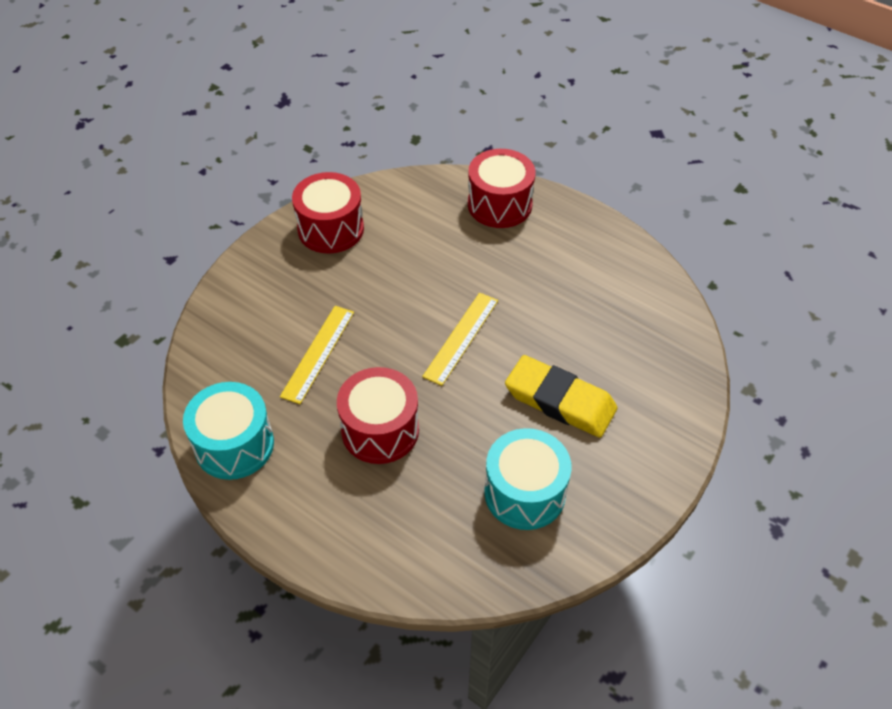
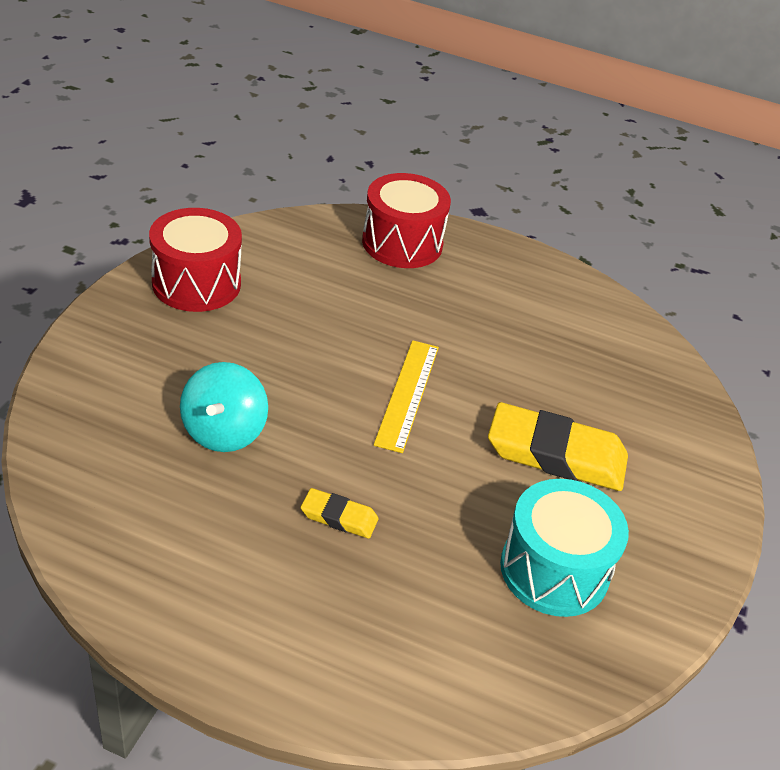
camera: 20 degrees left, 10 degrees down
turquoise drum [183,382,274,480] -> none
yellow ruler [280,306,354,404] -> turquoise spinning top [180,362,268,452]
red drum [337,367,419,464] -> yellow eraser [301,488,378,539]

